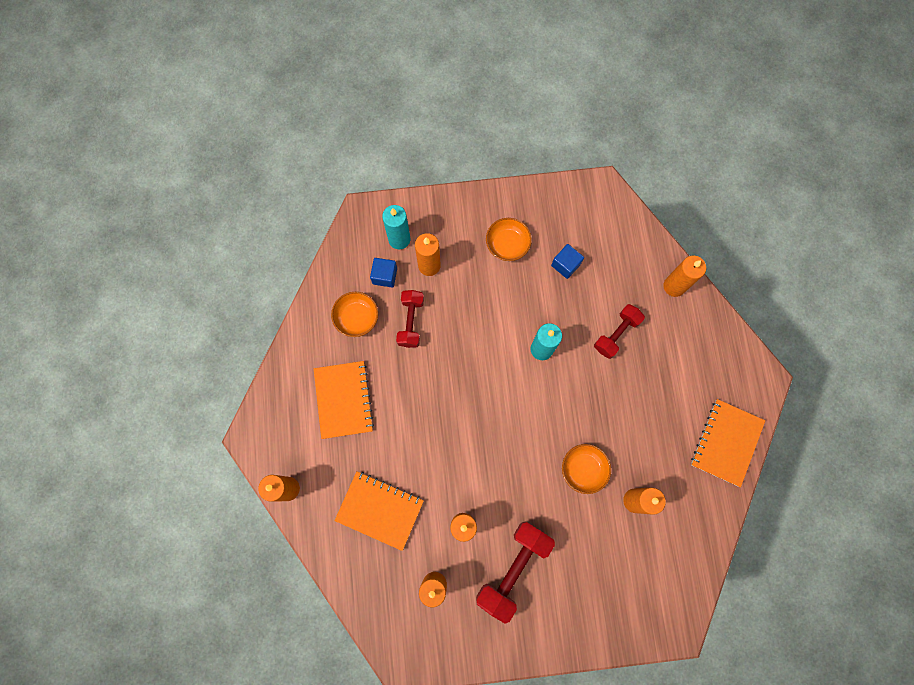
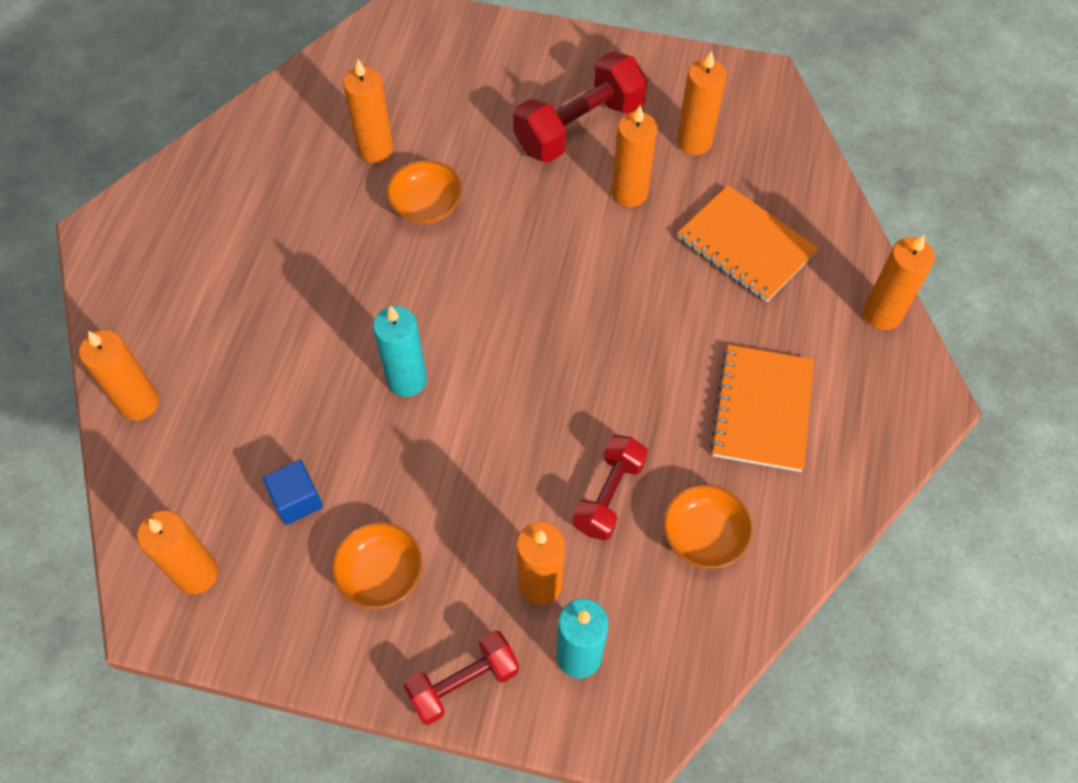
camera: 160 degrees left, 15 degrees down
blue cube [370,258,397,288] -> none
red dumbbell [594,304,645,359] -> red dumbbell moved to [404,631,519,725]
orange notebook [691,399,765,487] -> none
none -> orange candle [137,511,218,594]

